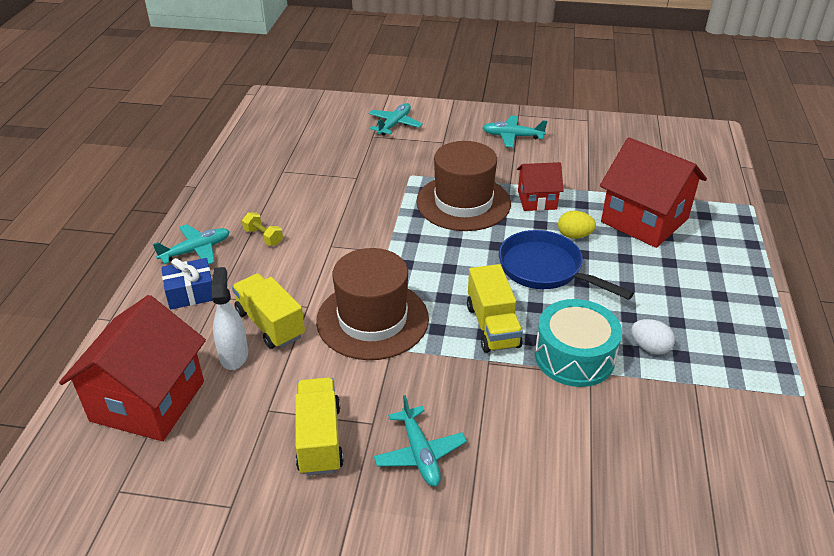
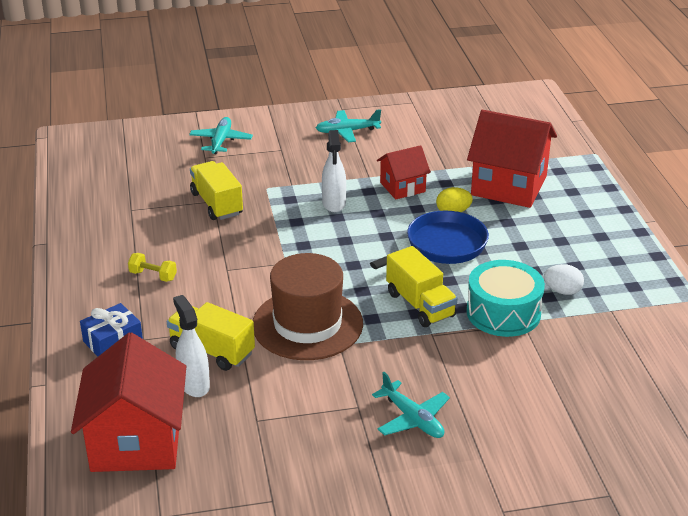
camera: 20 degrees left, 5 degrees down
turquoise plane [153,224,230,264] -> none
yellow truck [295,378,344,476] -> yellow truck moved to [190,161,243,220]
brown hat [416,141,511,231] -> white spray bottle [322,130,346,212]
blue pan [499,230,634,300] -> blue pan turned 120 degrees clockwise [370,211,489,269]

